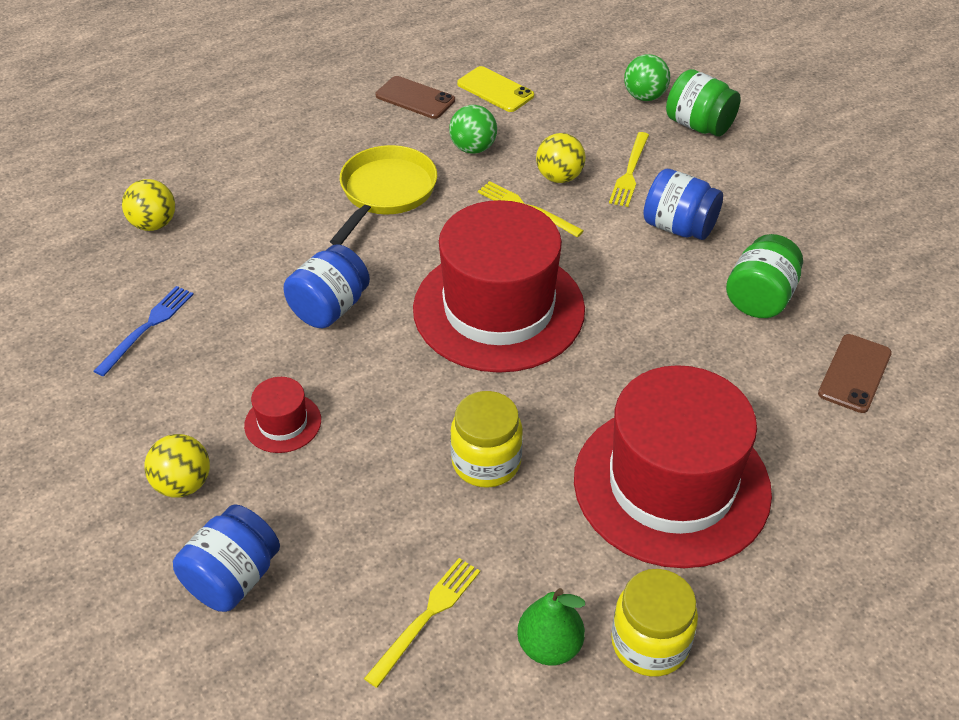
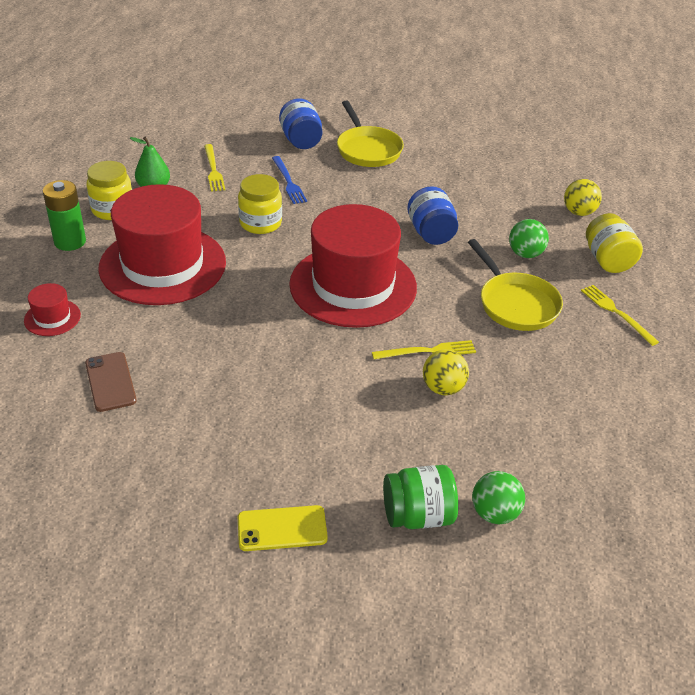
camera: 130 degrees right, 5 degrees down
blue fork [94,286,194,377] -> blue fork moved to [272,156,307,204]
yellow ball [144,434,210,498] -> yellow pan [337,101,404,167]
red hat [244,377,321,453] -> red hat moved to [24,283,81,336]
brown phone [376,76,455,119] -> none
green ball [449,105,497,154] -> green ball moved to [509,219,549,258]
yellow phone [457,66,534,112] -> yellow phone moved to [238,505,328,551]
yellow fork [609,132,649,207] -> yellow fork moved to [581,285,659,346]
blue jar [644,169,723,240] -> none
green jar [726,234,803,318] -> none
none -> green battery [43,180,86,251]
none -> yellow jar [586,213,643,273]

